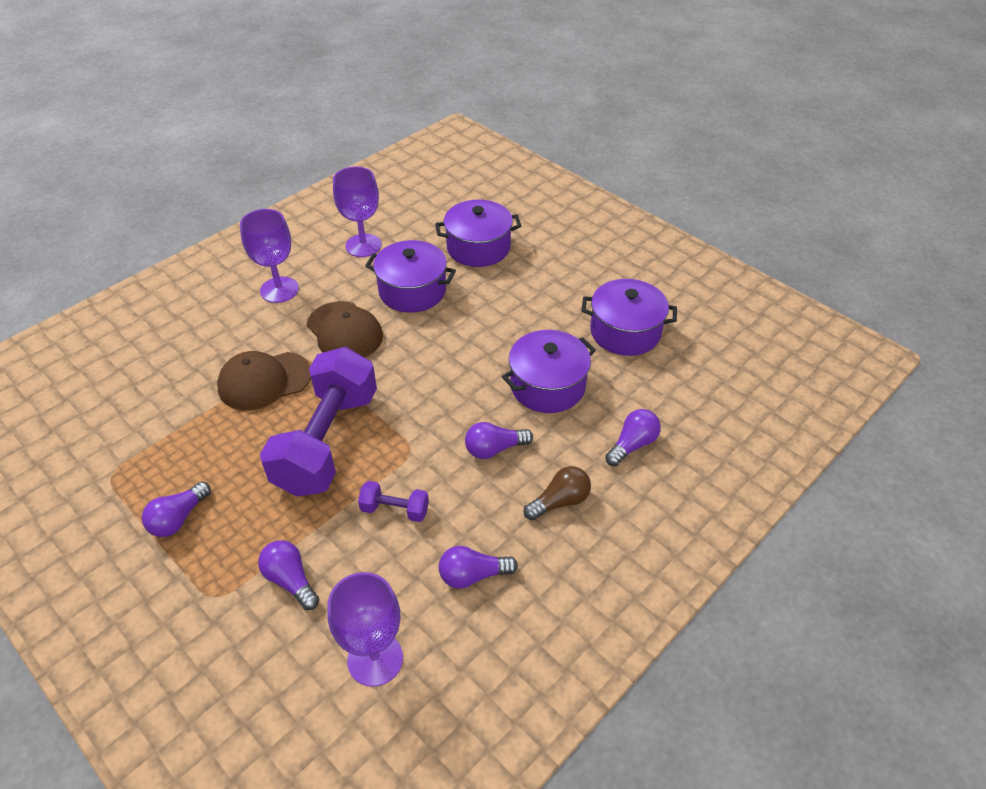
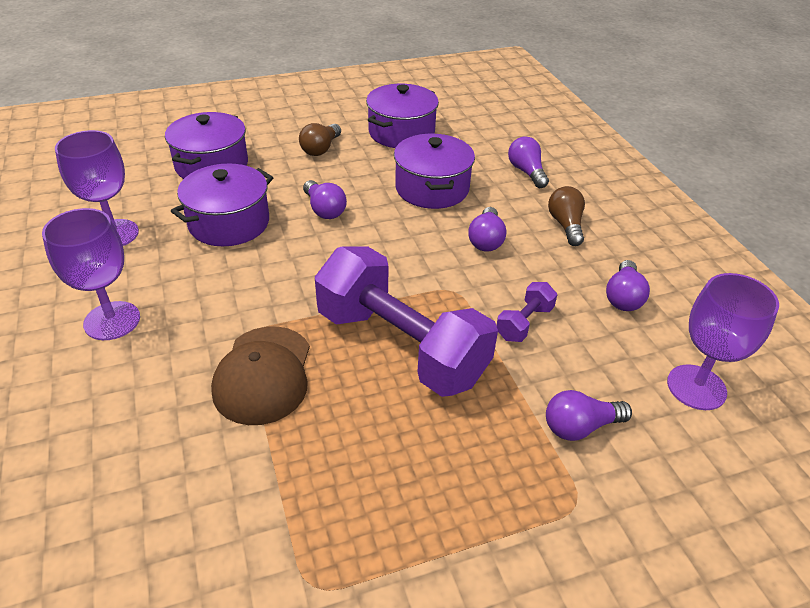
camera: 65 degrees left, 5 degrees down
purple light bulb [142,481,211,537] -> purple light bulb moved to [303,180,347,219]
brown cap [307,301,383,358] -> none
none -> brown light bulb [299,123,341,156]

